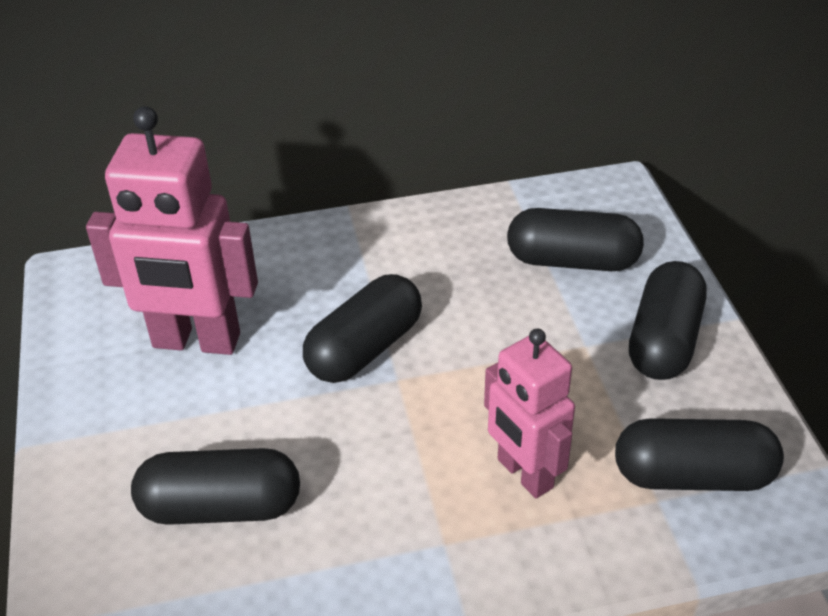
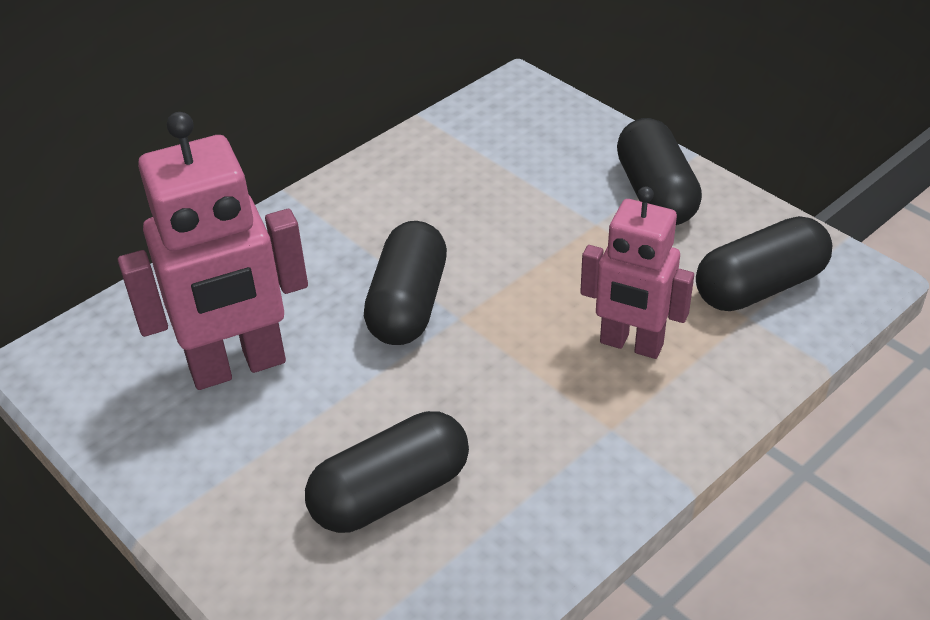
camera: 30 degrees left, 0 degrees up
black capsule [507,208,644,271] -> none

